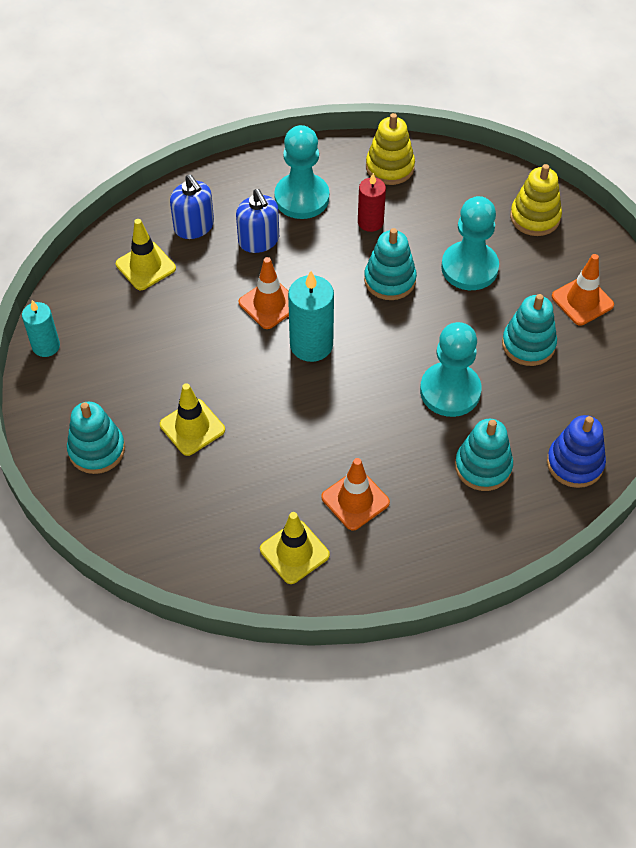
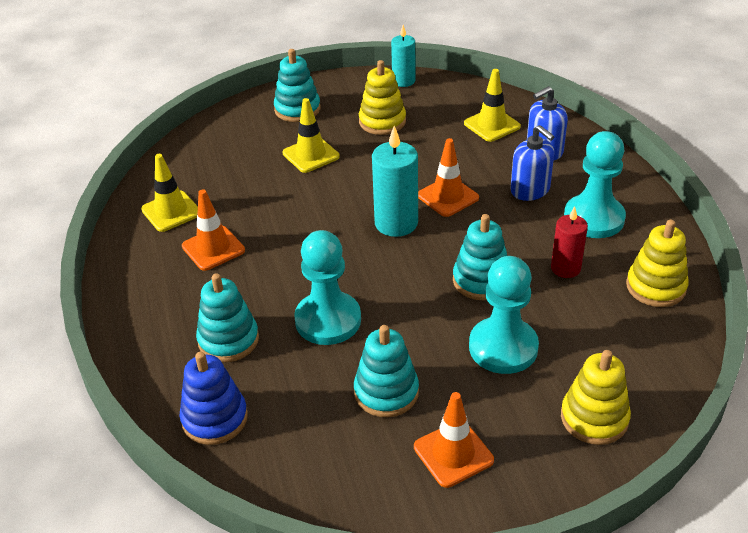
camera: 95 degrees right, 15 degrees down
blue soap dispenser [236,189,279,253] -> blue soap dispenser turned 105 degrees counterclockwise [510,125,555,201]
none -> yellow stacking toy [359,60,406,135]

